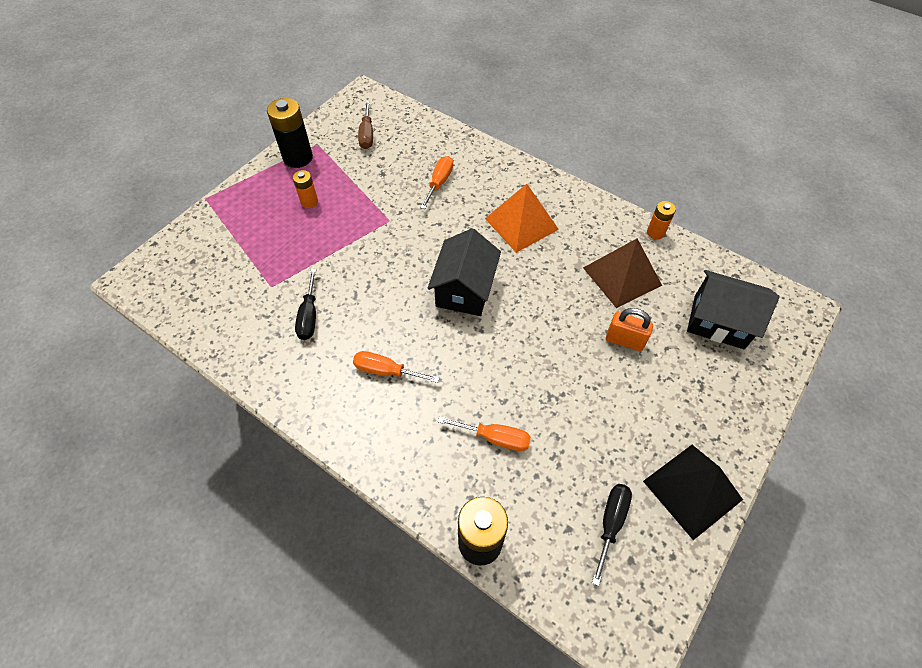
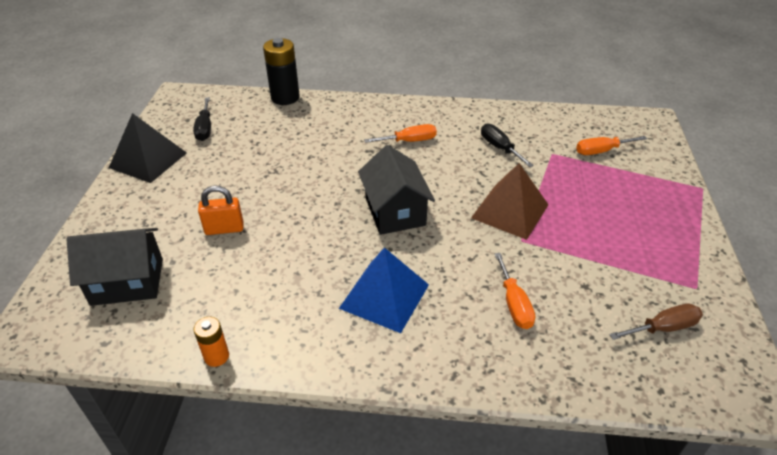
camera: 150 degrees right, 15 degrees down
black battery [267,98,313,168] -> none
orange battery [293,170,318,208] -> none
brown screwdriver [358,101,373,149] -> brown screwdriver turned 105 degrees clockwise [609,304,703,340]
orange screwdriver [438,416,531,451] -> orange screwdriver moved to [576,136,647,155]
orange pyramid [485,184,559,253] -> blue pyramid [339,247,429,333]
brown pyramid [583,239,662,308] -> brown pyramid moved to [471,163,549,240]

